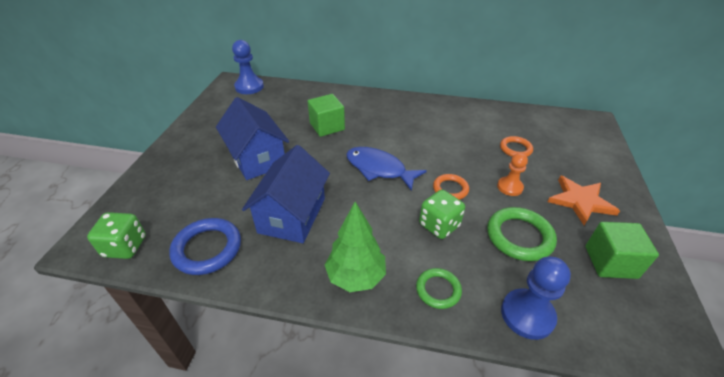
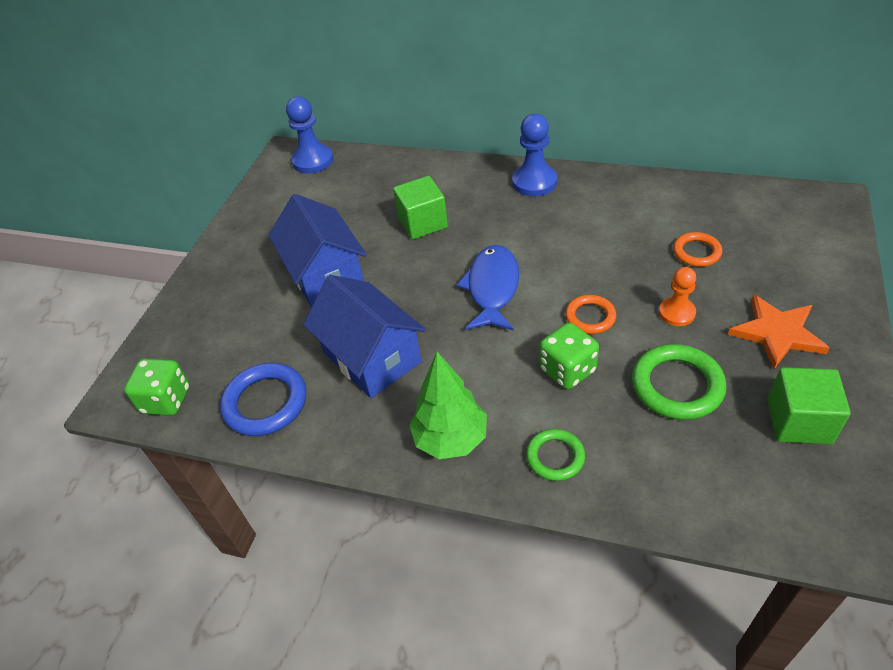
camera: 10 degrees right, 5 degrees up
blue house [242,145,330,243] -> blue house turned 60 degrees counterclockwise [303,275,426,398]
blue fish [346,147,427,191] -> blue fish turned 60 degrees clockwise [457,245,519,331]
blue pawn [501,257,571,340] -> blue pawn moved to [512,114,557,196]

